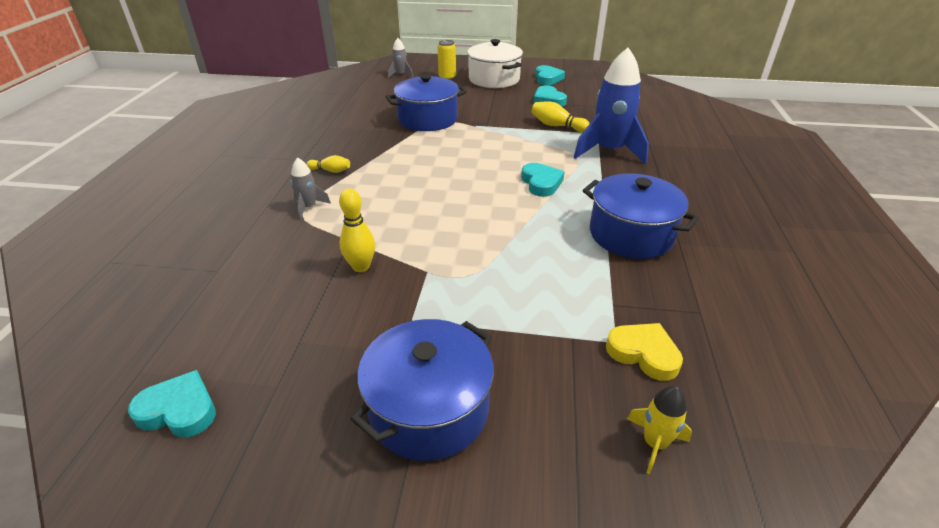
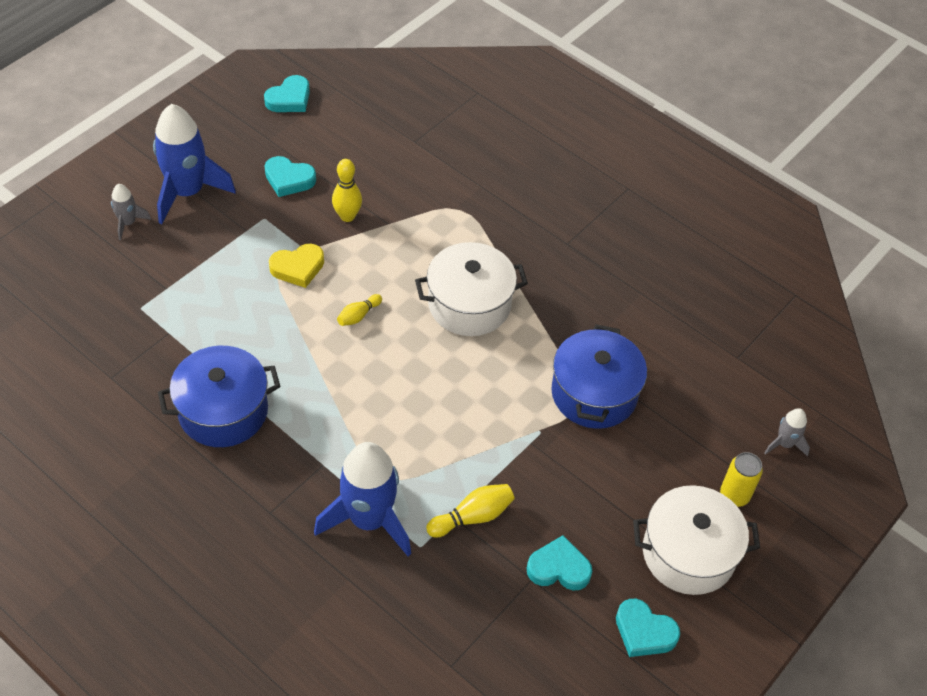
camera: 120 degrees right, 15 degrees up
grey rocket [291,157,331,220] -> grey rocket moved to [111,184,151,240]
yellow bowling pin [306,155,350,173] -> yellow bowling pin moved to [337,294,382,326]
blue pot [351,319,494,461] -> blue rocket [153,104,236,224]
turquoise heart [521,163,564,197] -> turquoise heart moved to [264,156,316,197]
yellow heart [606,323,683,381] -> yellow heart moved to [269,244,324,288]
yellow rocket [627,386,692,474] -> none
none -> white pot [415,242,528,336]

